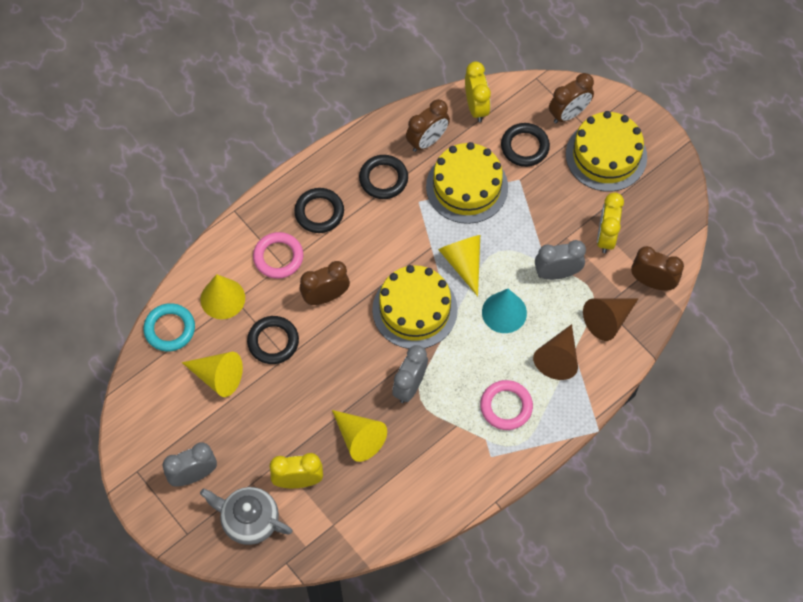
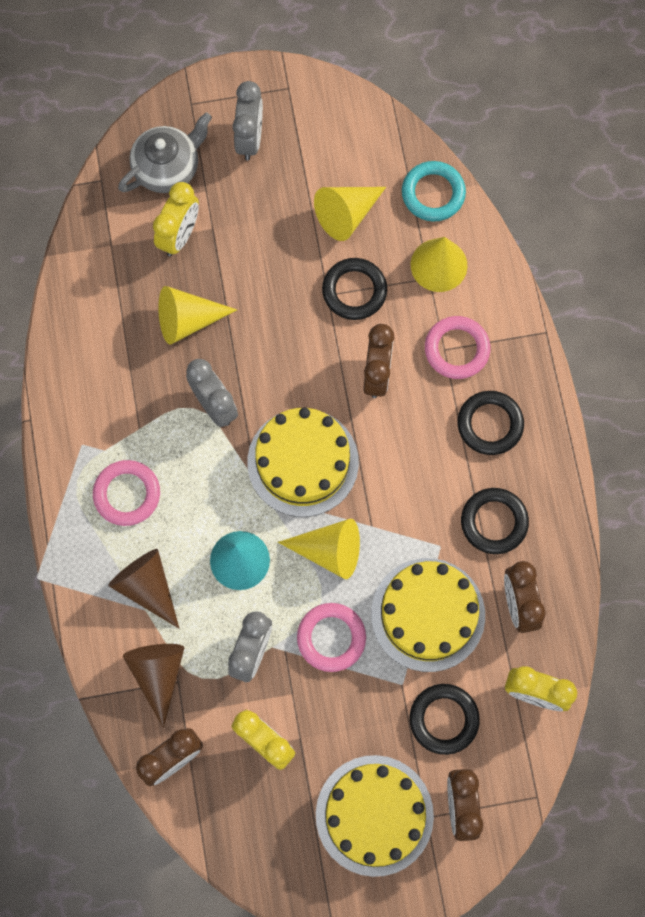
camera: 120 degrees right, 10 degrees up
none -> pink ring [297,603,366,672]

